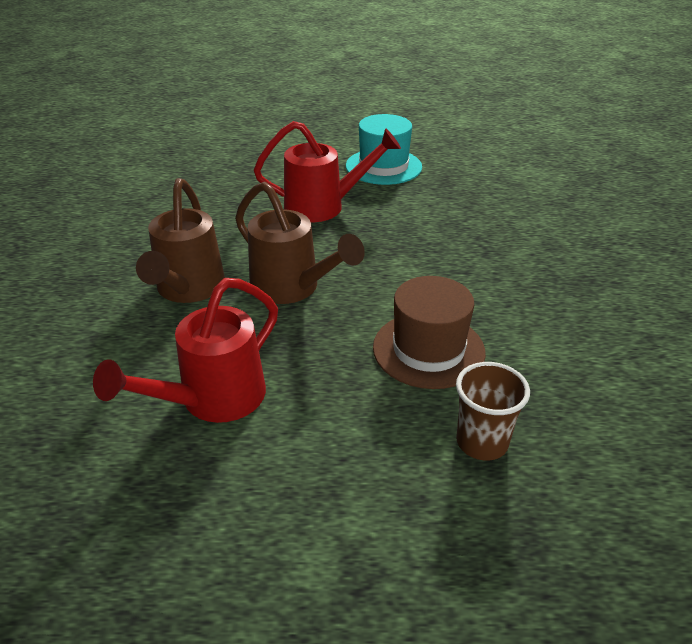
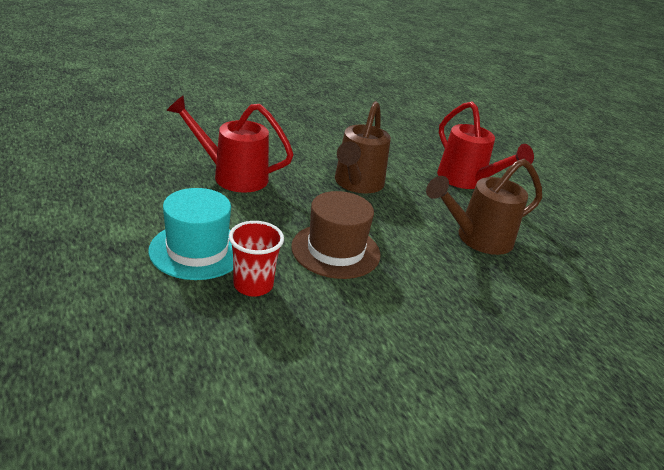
camera: 60 degrees right, 5 degrees down
brown watering can [136,178,225,303] -> brown watering can moved to [426,159,542,255]
turquoise hat [346,114,422,185] -> turquoise hat moved to [148,188,233,280]
brown cup [456,362,530,461] -> red cup [229,221,284,297]

